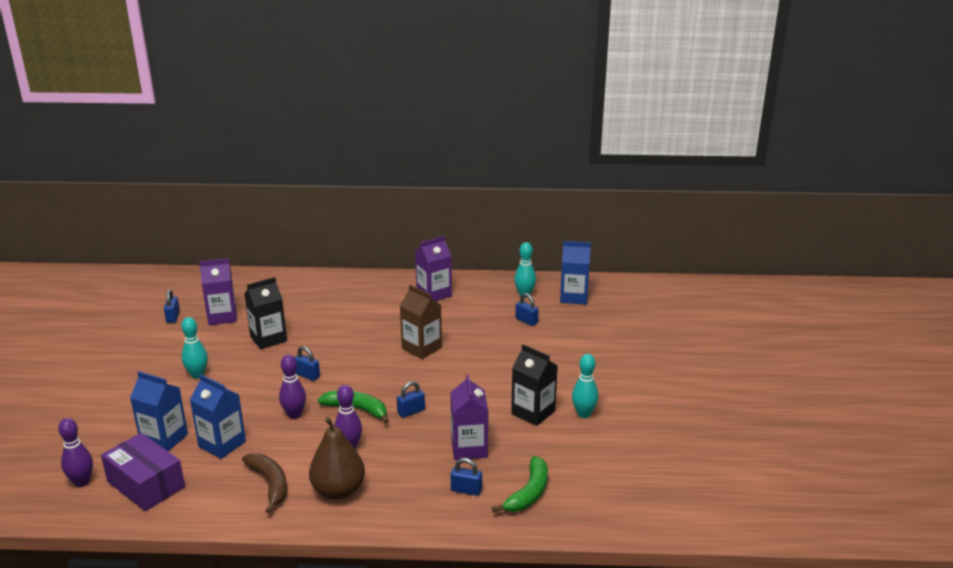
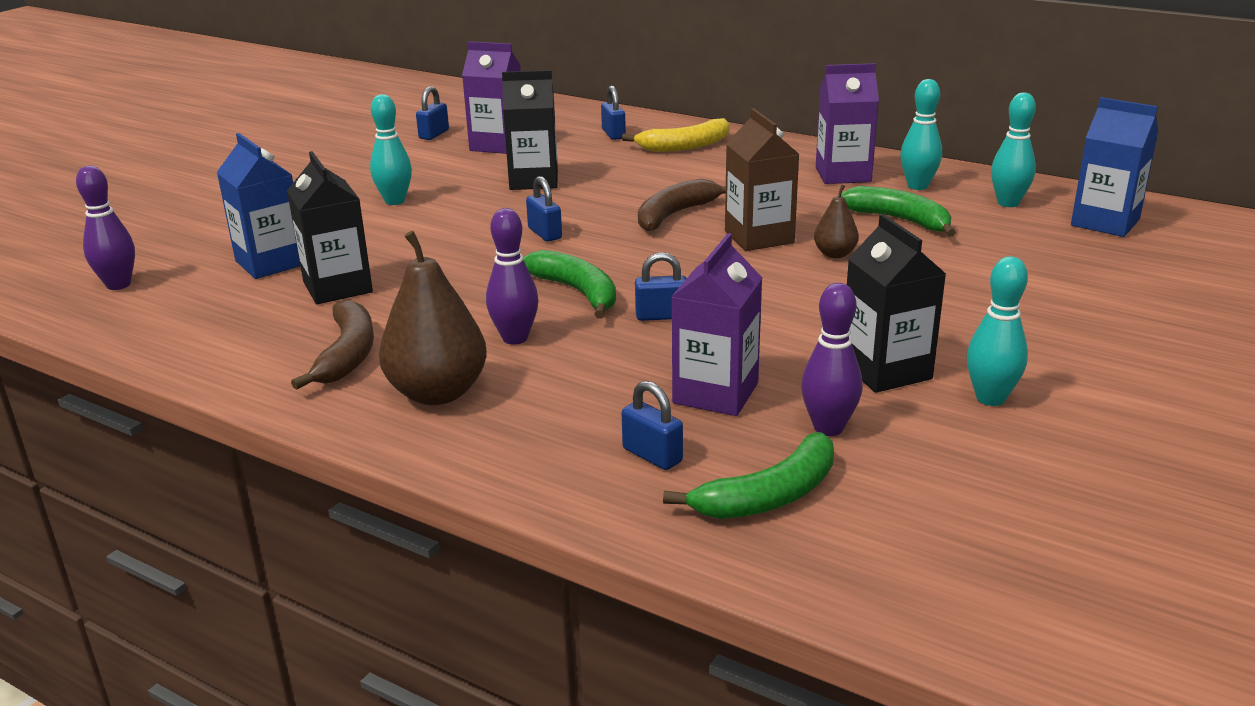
camera: 30 degrees right, 0 degrees up
purple box [101,433,185,511] -> none
blue carton [190,374,246,459] -> black carton [287,151,373,304]
purple bowling pin [279,355,306,419] -> purple bowling pin moved to [801,283,862,436]
blue padlock [515,293,539,326] -> blue padlock moved to [601,85,626,140]
none -> yellow banana [622,118,730,152]
none -> brown banana [638,179,726,231]
none -> brown pear [814,185,859,258]
none -> green banana [841,186,956,237]
none -> turquoise bowling pin [900,79,942,190]

